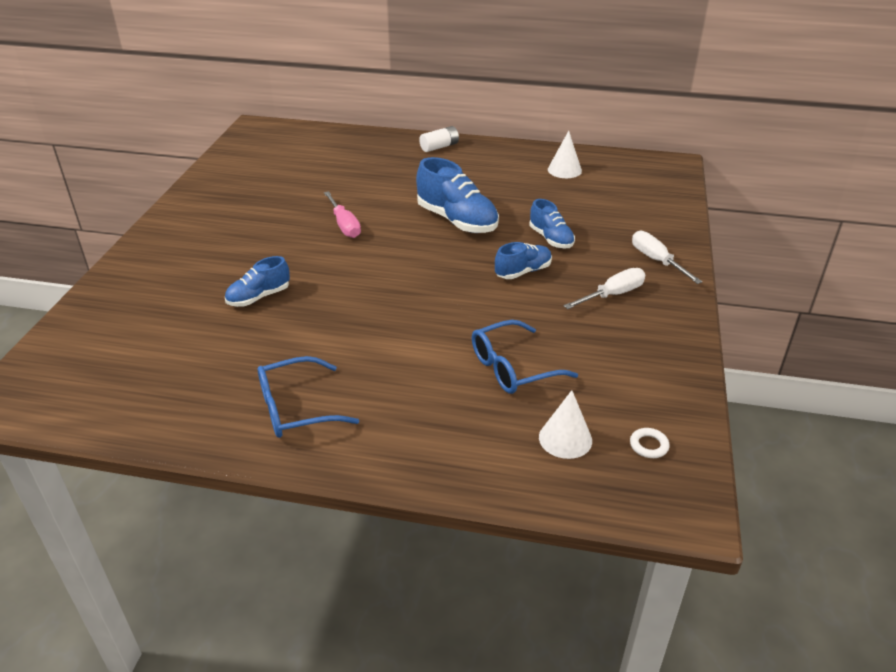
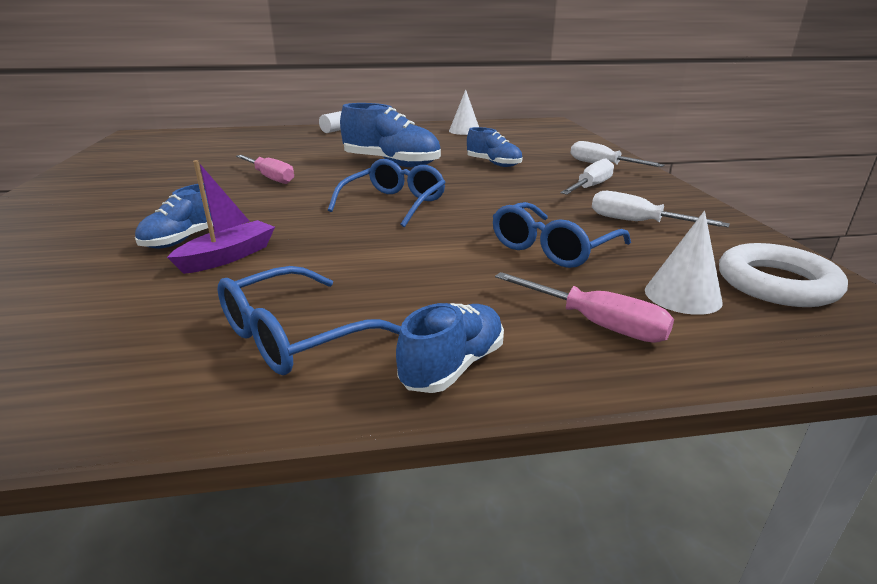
camera: 20 degrees left, 10 degrees down
blue shoe [495,242,552,279] -> blue shoe moved to [396,303,504,393]
white ring [630,428,669,458] -> white ring [719,243,848,307], size x2.21
none -> purple boat [167,160,275,274]
none -> blue glasses [328,159,446,227]
none -> pink screwdriver [495,272,674,343]
none -> white screwdriver [592,191,730,227]

